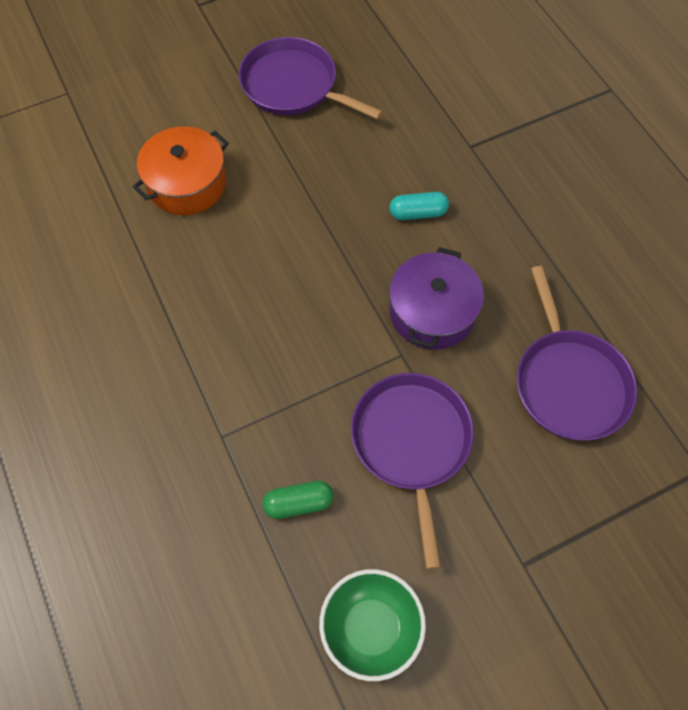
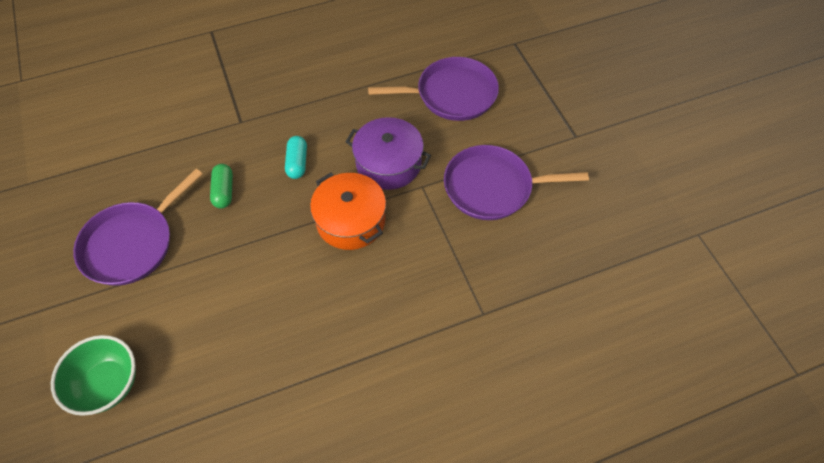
camera: 85 degrees left, 5 degrees down
orange pot [133,126,229,215] -> orange pot moved to [310,173,386,250]
green capsule [262,481,334,519] -> green capsule moved to [210,164,233,209]
green bowl [319,569,426,681] -> green bowl moved to [51,335,136,416]

